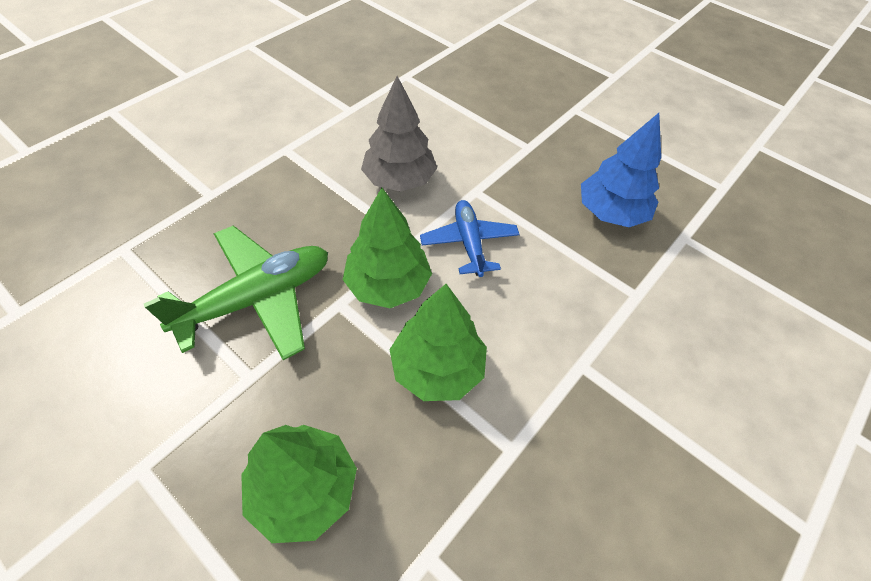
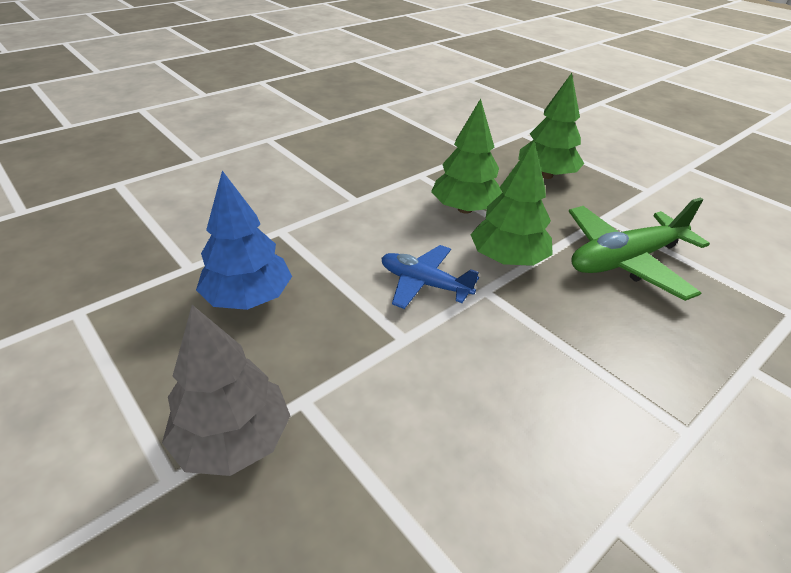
camera: 170 degrees left, 15 degrees down
grey tree [361,76,437,192] -> grey tree moved to [162,305,290,476]
blue plane [420,200,520,277] -> blue plane turned 120 degrees clockwise [381,245,479,309]

